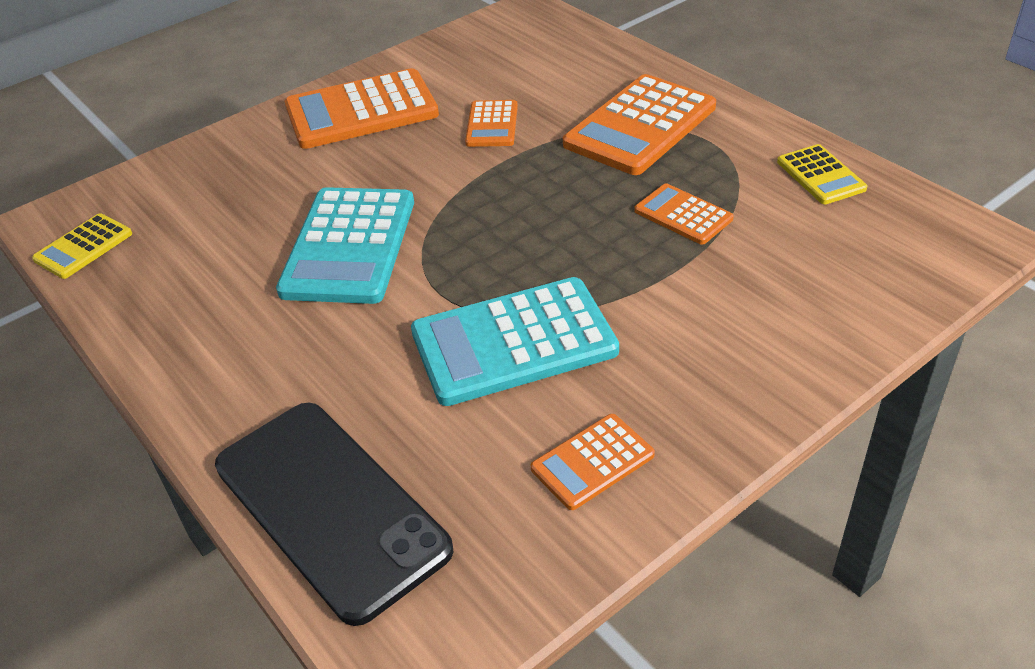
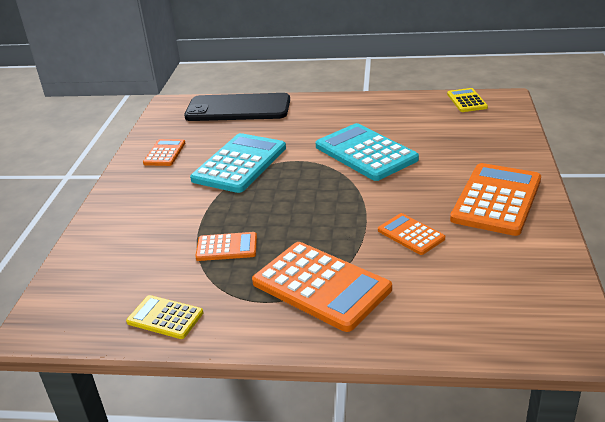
camera: 135 degrees right, 10 degrees down
orange calculator [563,74,716,175] -> orange calculator turned 135 degrees clockwise [252,242,392,332]

